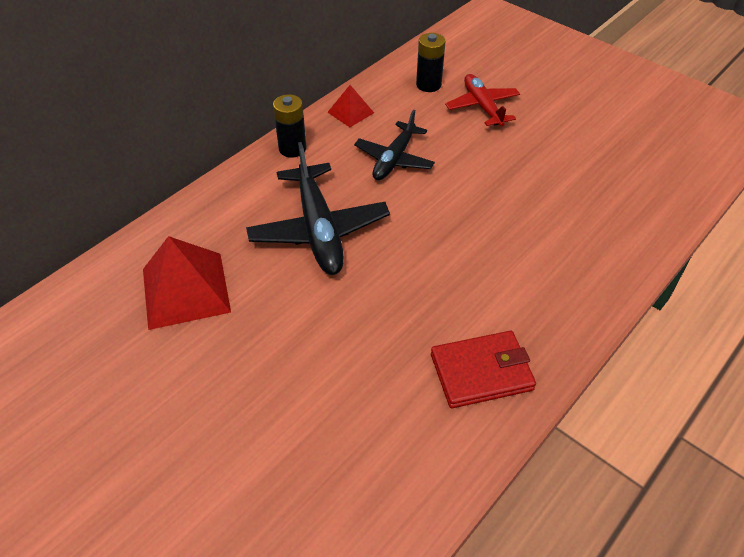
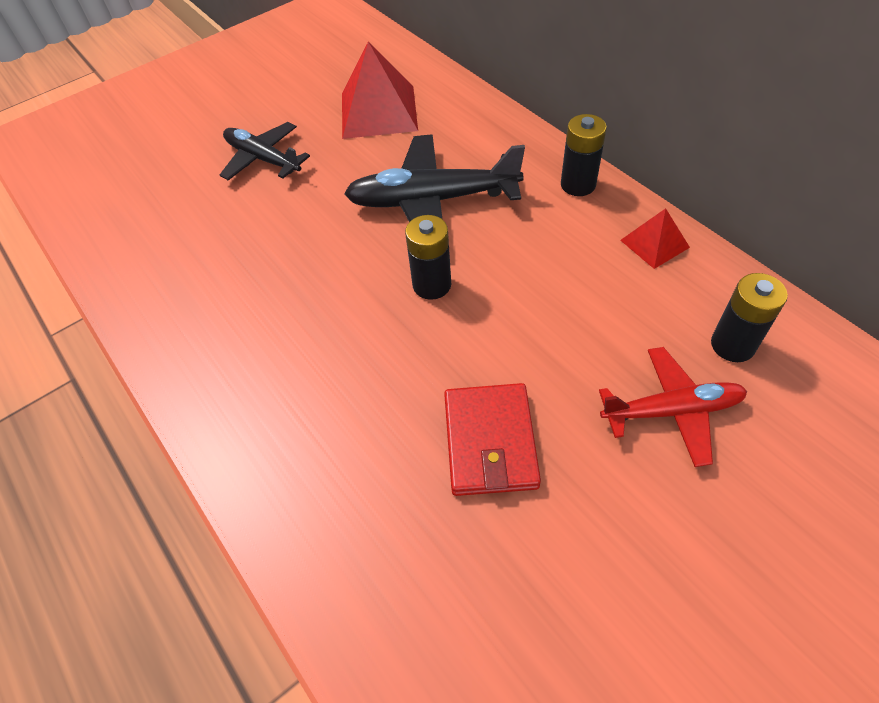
camera: 105 degrees right, 5 degrees up
black plane [354,110,435,180] -> black plane moved to [220,122,310,181]
red wallet [431,331,536,408] -> red wallet moved to [444,383,541,496]
none -> black battery [405,215,451,300]

